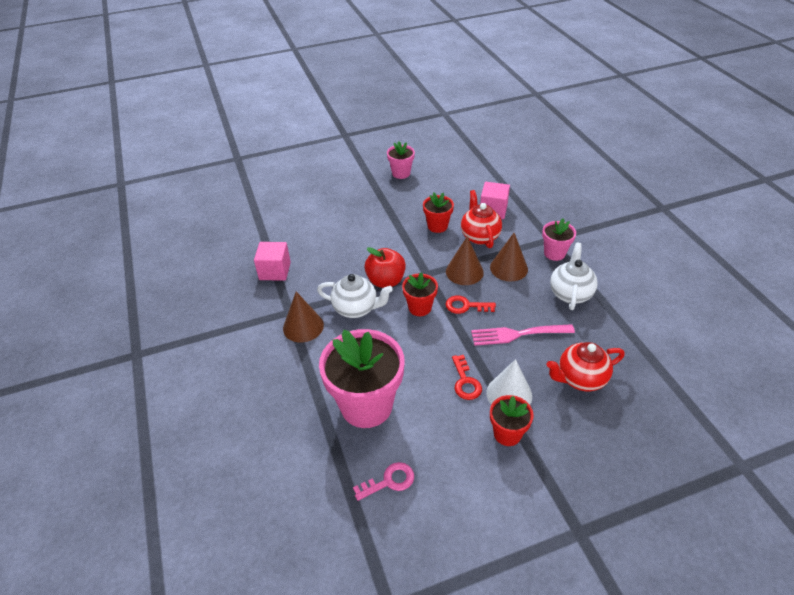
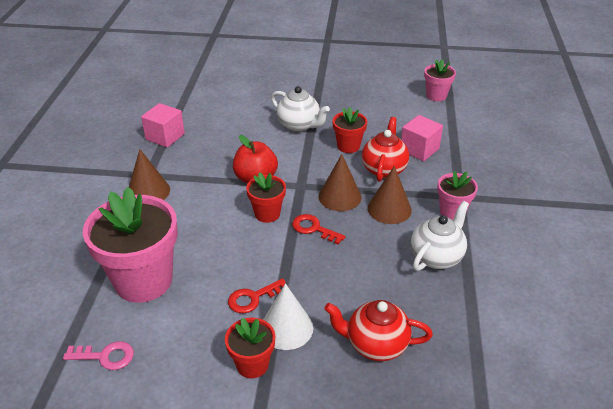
camera: 25 degrees right, 5 degrees down
white teapot [317,274,393,318] -> white teapot moved to [271,86,330,132]
pink flower pot [387,141,415,179] -> pink flower pot moved to [424,59,456,101]
red key [452,355,482,400] -> red key turned 45 degrees clockwise [228,278,289,313]
pink fork [471,324,575,346] -> none

